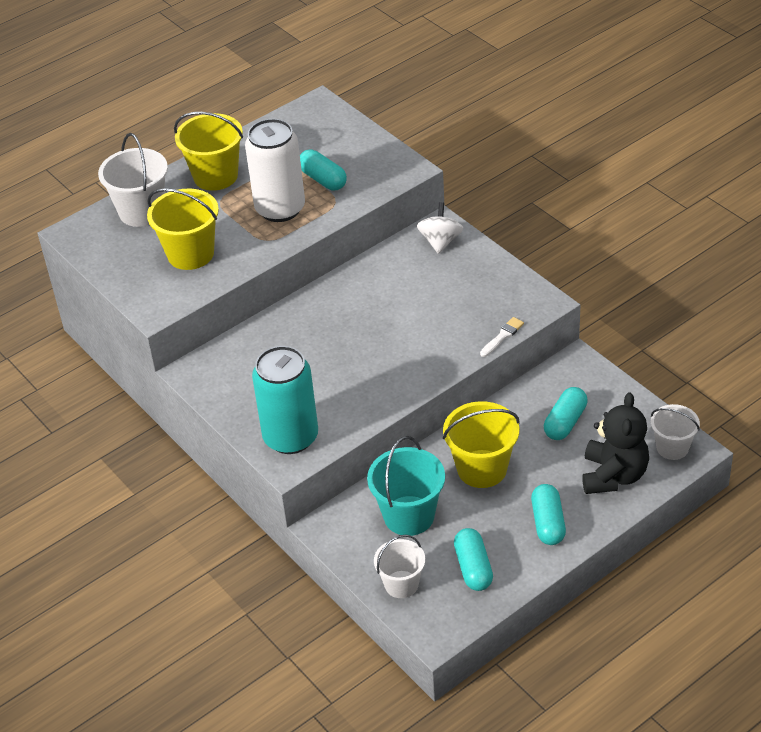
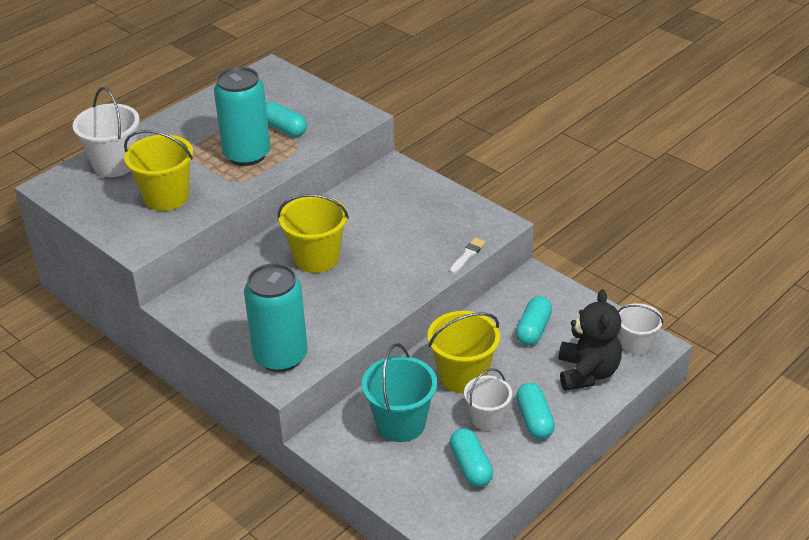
camera: 10 degrees left, 5 degrees down
yellow bucket [174,112,243,191] -> yellow bucket moved to [278,194,349,273]
white can [245,119,305,222] -> turquoise can [214,67,270,166]
white bucket [374,535,425,598] -> white bucket moved to [464,368,512,431]
white spinning top [417,202,463,254] -> none

